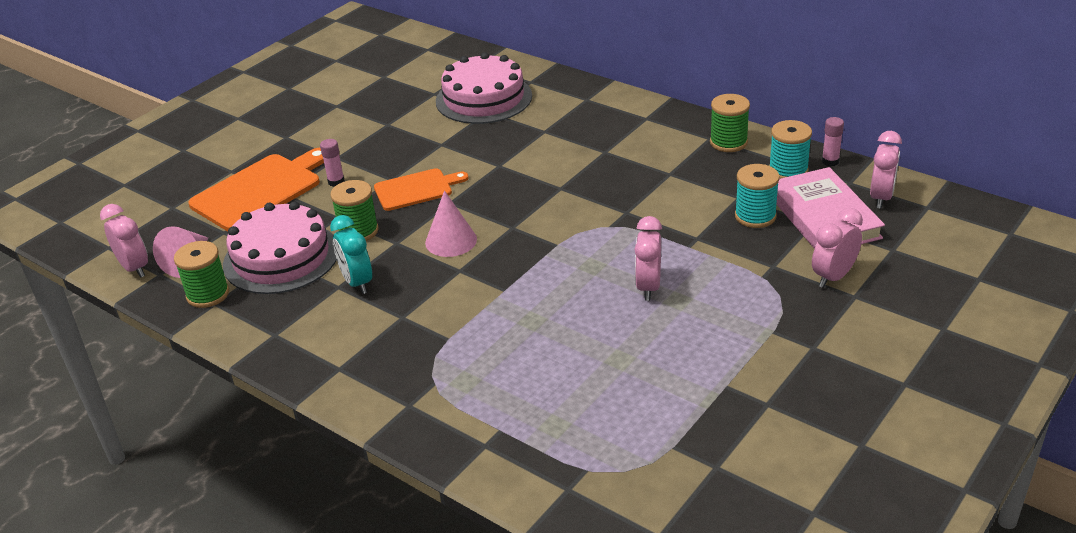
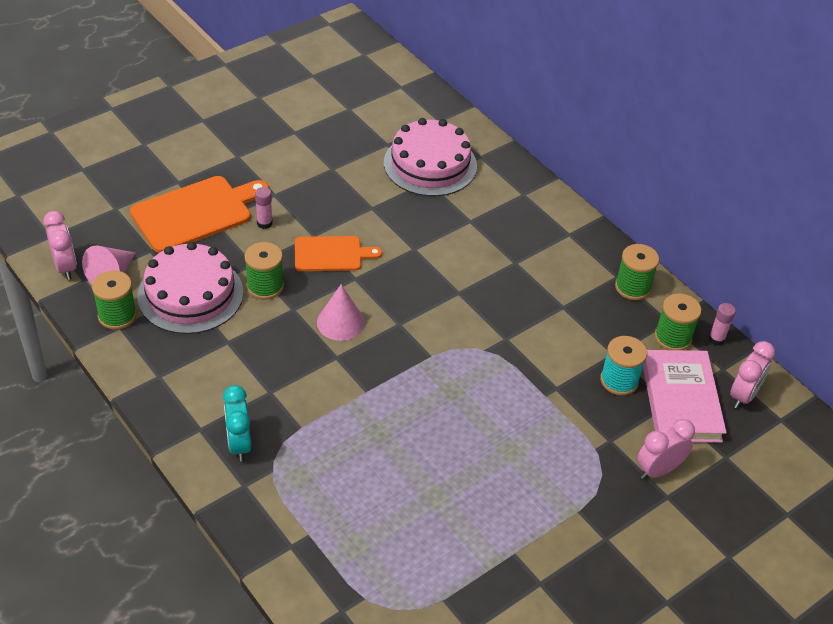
camera: 10 degrees right, 10 degrees up
turquoise clock [330,215,372,294] -> turquoise clock moved to [223,385,251,461]
pink clock [635,216,662,301] -> none
turquoise spool [769,120,812,179] -> green spool [655,293,701,350]

